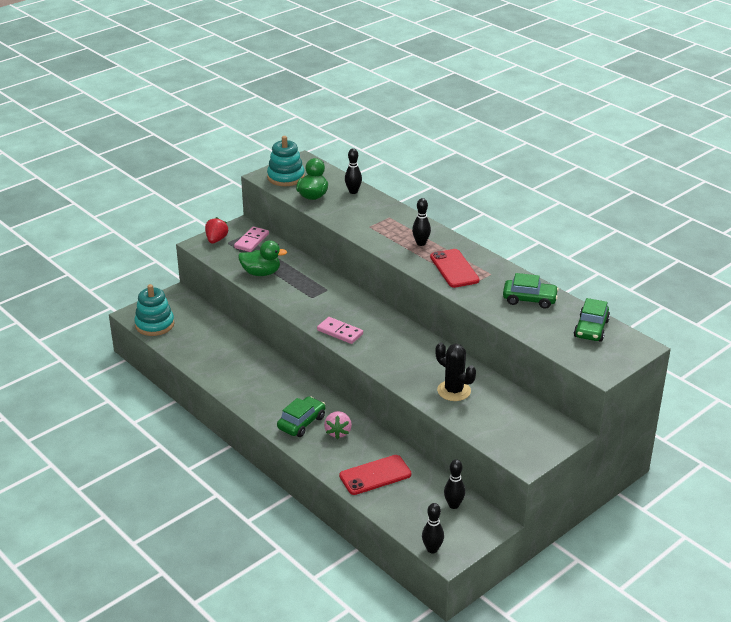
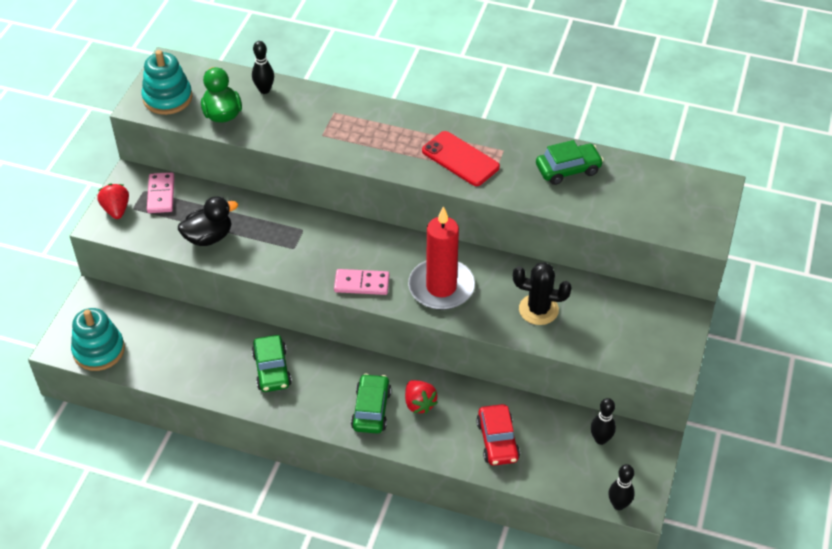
camera: 30 degrees left, 15 degrees up
green duck [238,240,287,276] -> black duck [178,196,238,246]
pink strawberry [324,411,352,439] -> red strawberry [405,380,438,414]
red phone [339,455,411,495] -> red car [476,404,520,466]
black bowling pin [412,198,431,246] -> none
green car [574,298,610,342] -> green car moved to [252,335,292,392]
none -> red candle [408,206,475,310]

